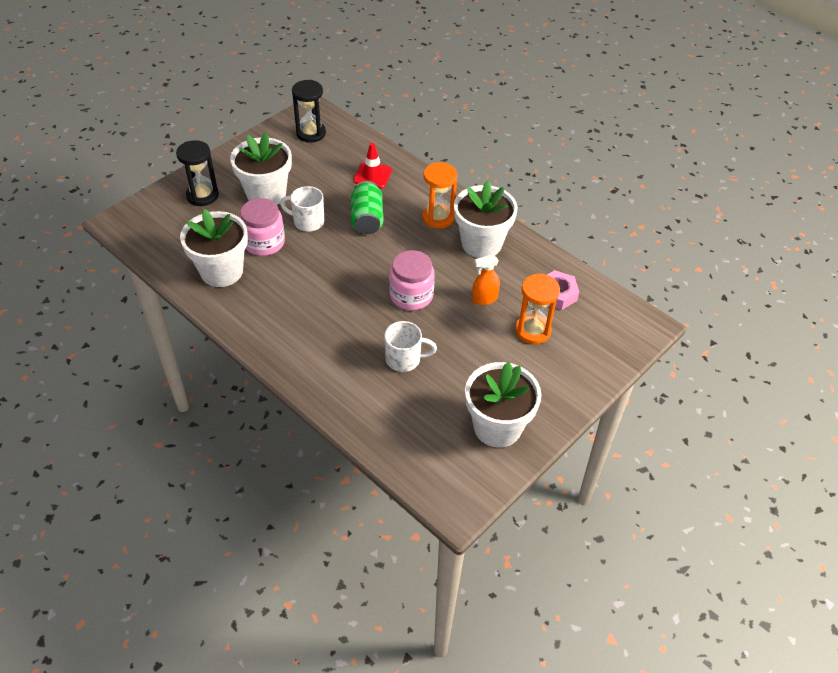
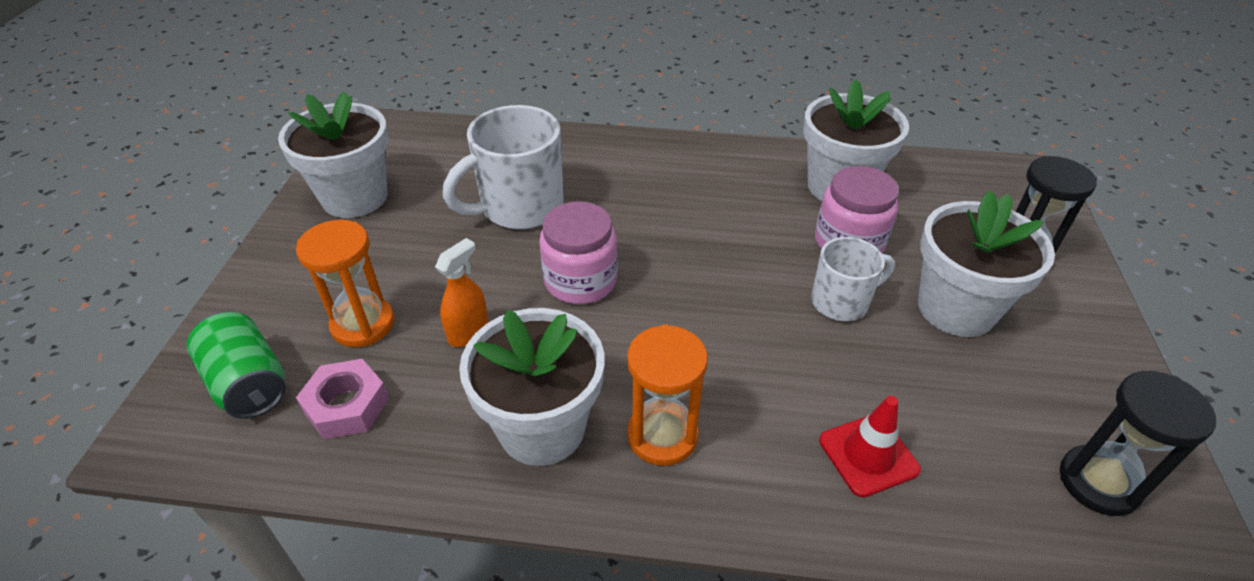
camera: 145 degrees right, 5 degrees down
green can [351,181,383,234] -> green can moved to [186,312,286,419]
white mug [384,321,437,372] -> white mug [443,105,563,229], size x1.65

